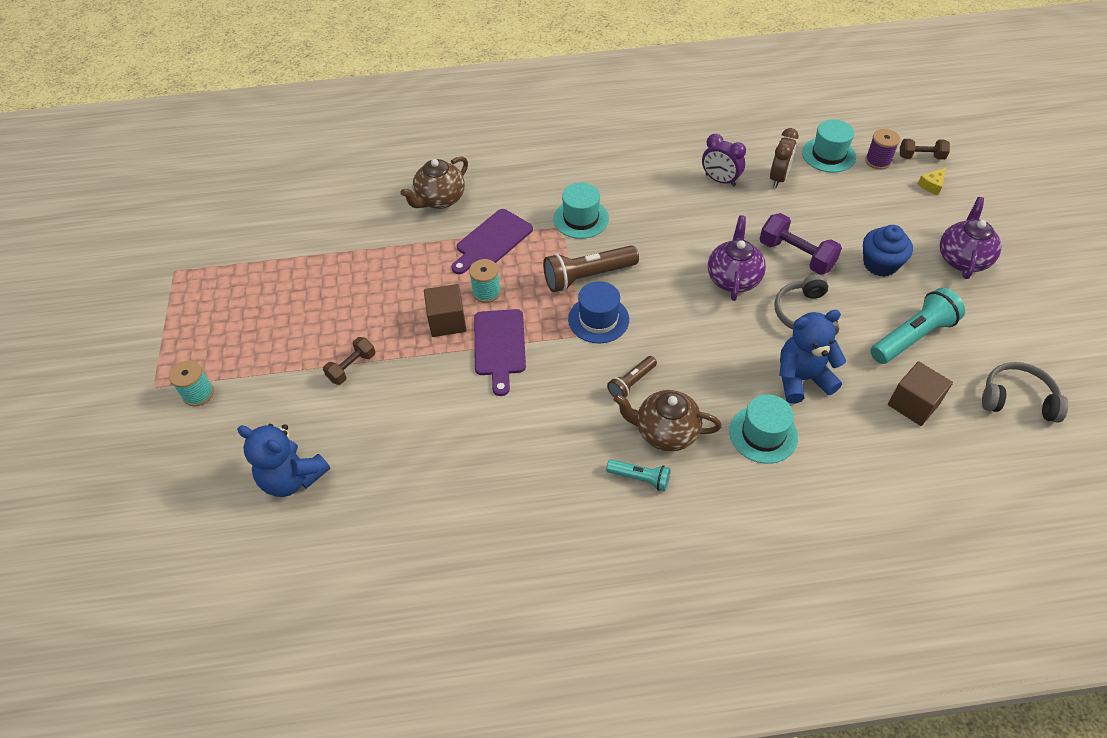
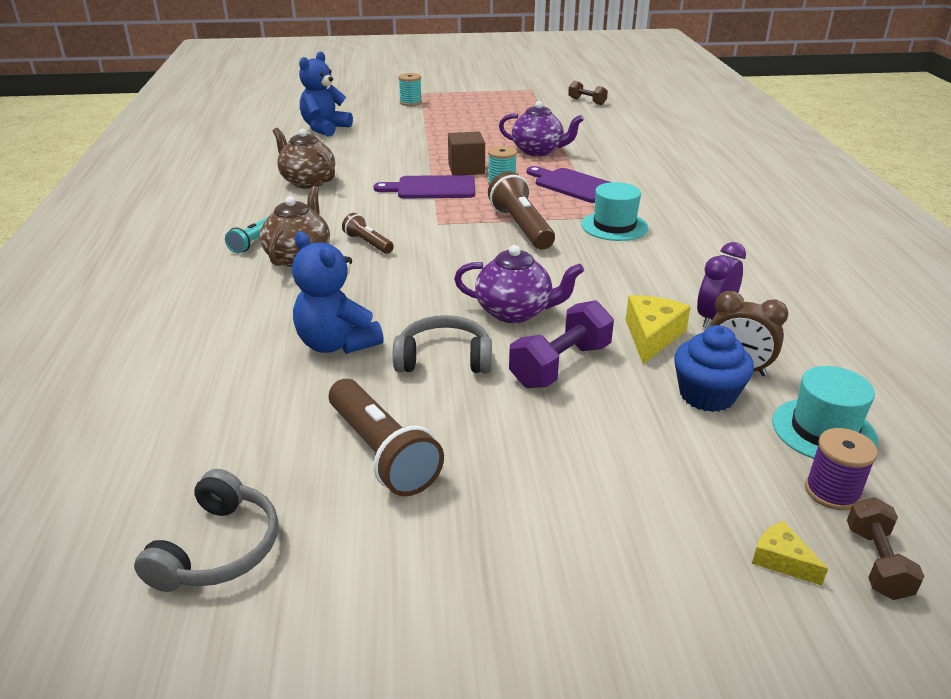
camera: 90 degrees right, 20 degrees down
brown dumbbell [323,337,375,385] -> brown dumbbell moved to [568,80,608,105]
brown teapot [400,156,468,209] -> brown teapot moved to [273,128,335,189]
blue hat [568,281,629,343] -> none
turquoise hat [729,394,798,464] -> none
blue teddy bear [779,310,846,403] -> blue teddy bear turned 150 degrees clockwise [292,231,384,354]
blue cupcake [863,225,913,276] -> blue cupcake moved to [674,325,754,412]
turquoise flashlight [870,288,965,364] -> brown flashlight [329,379,444,496]
brown cube [888,361,953,426] -> none
purple teapot [940,197,1001,279] -> purple teapot moved to [499,101,584,156]
none -> yellow cheese [626,295,691,364]

